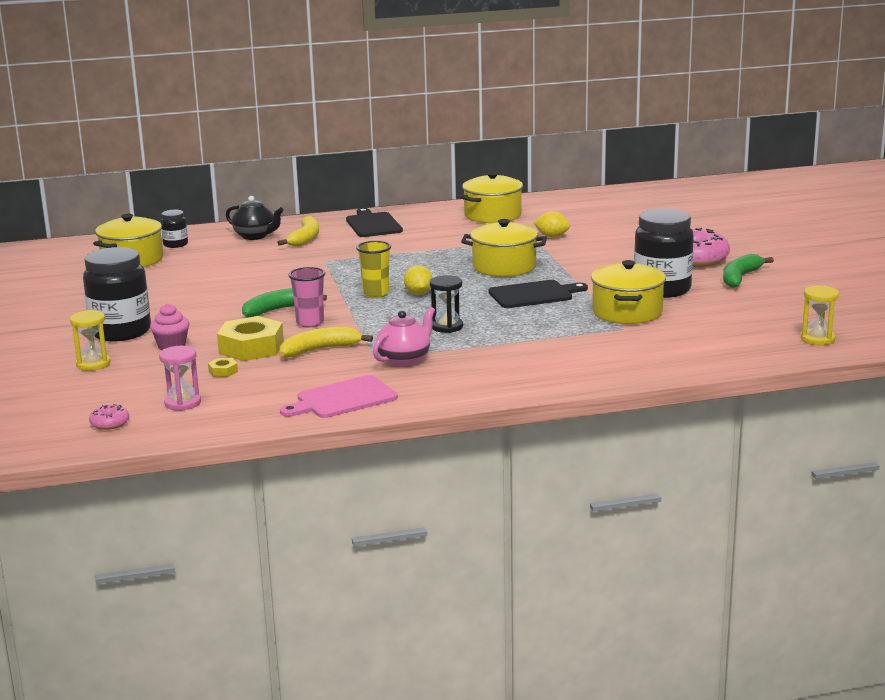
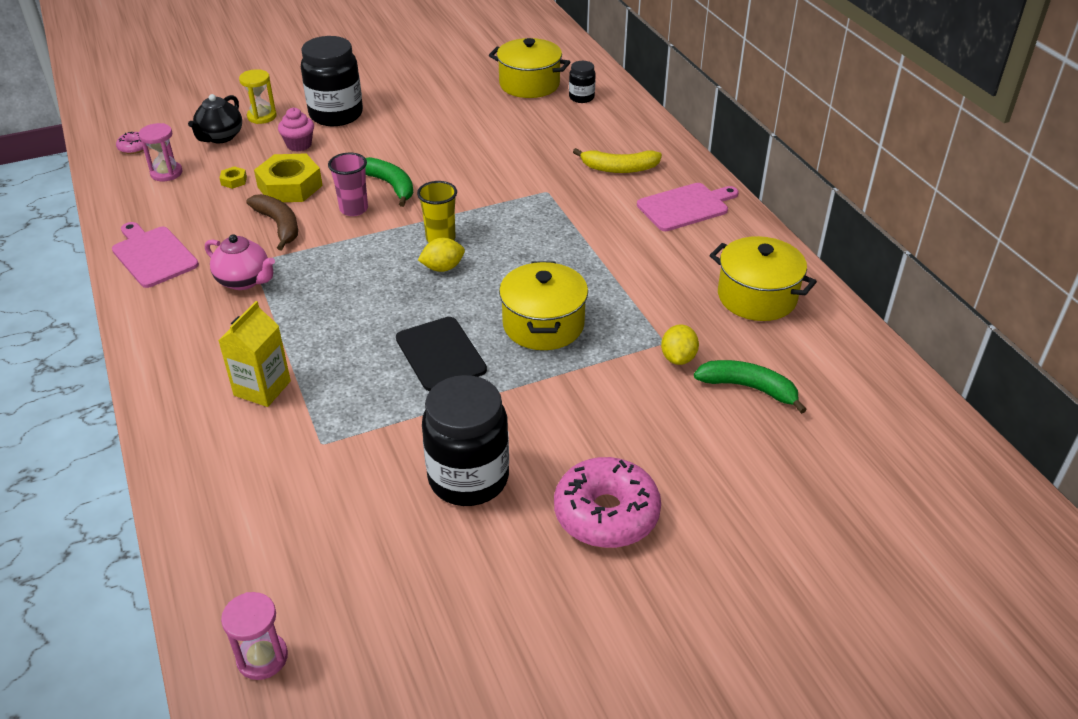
camera: 80 degrees right, 20 degrees up
black teapot [226,196,283,240] -> black teapot moved to [188,94,242,143]
yellow banana [280,327,373,358] -> brown banana [246,194,298,251]
black cutting board [346,208,403,237] -> pink cutting board [637,183,739,231]
black hourglass [430,275,463,333] -> none
yellow pot [591,260,666,324] -> none
green banana [723,254,774,288] -> green banana moved to [694,360,807,414]
yellow hourglass [801,286,839,345] -> pink hourglass [221,592,288,680]
none -> yellow carton [218,301,291,407]

